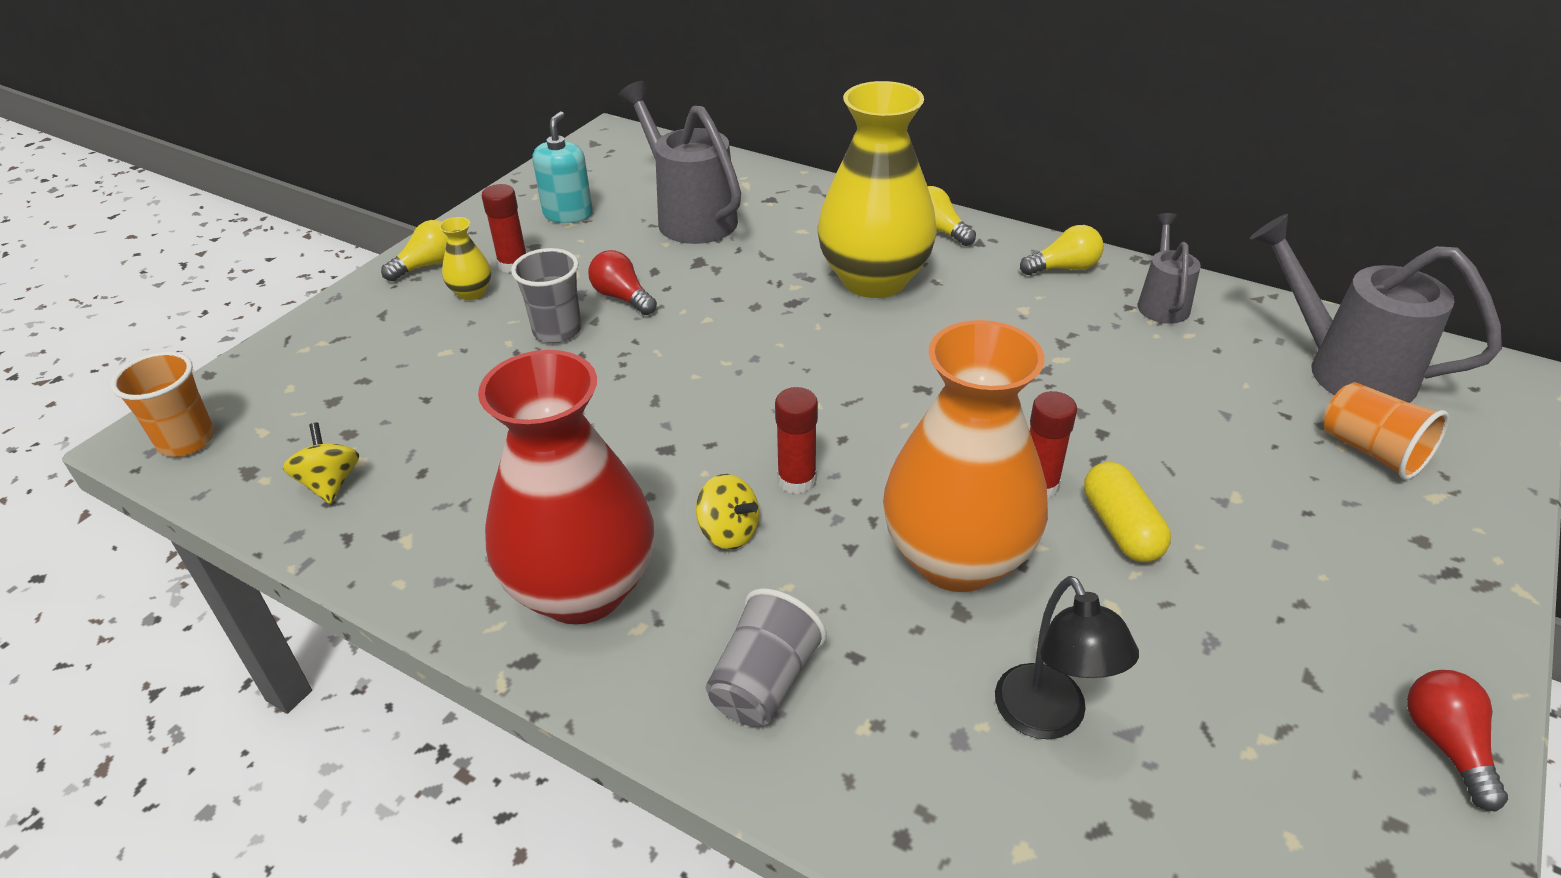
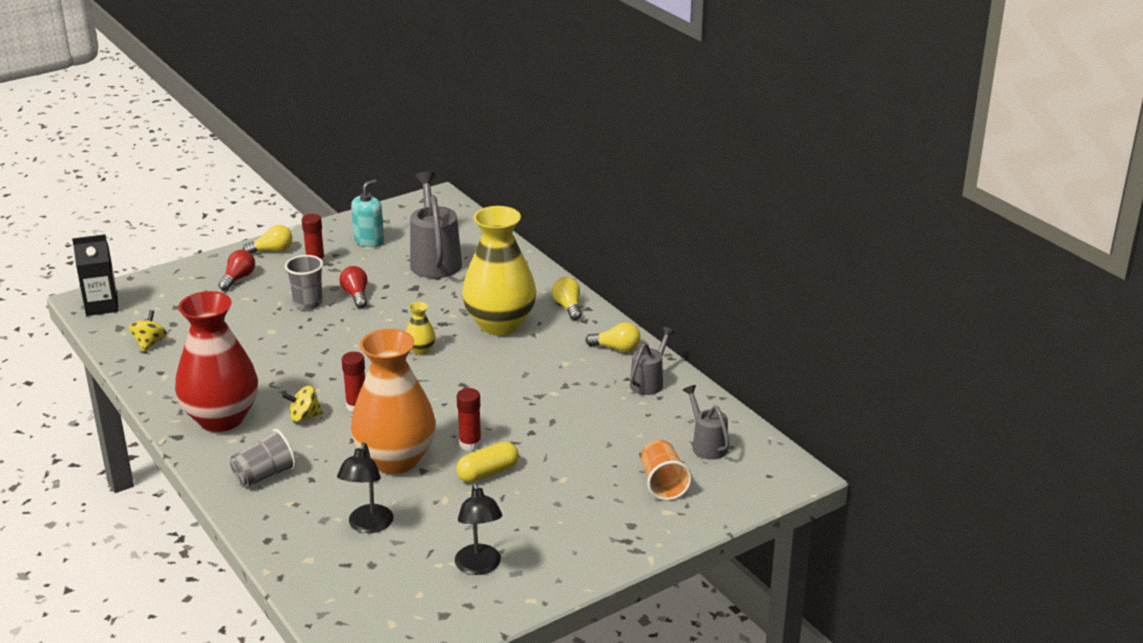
camera: 25 degrees right, 10 degrees down
orange cup [111,351,215,457] -> black carton [72,234,118,316]
yellow vase [439,217,491,300] -> yellow vase moved to [406,302,436,355]
yellow spinning top [696,474,759,549] -> yellow spinning top turned 105 degrees clockwise [282,385,323,422]
yellow capsule [1084,462,1171,562] -> yellow capsule turned 45 degrees clockwise [456,441,519,483]
grey watering can [1250,214,1502,403] -> grey watering can [683,385,730,460], size x0.57
red light bulb [1407,670,1508,812] -> red light bulb moved to [218,250,255,291]
none -> black lamp [455,482,502,575]

